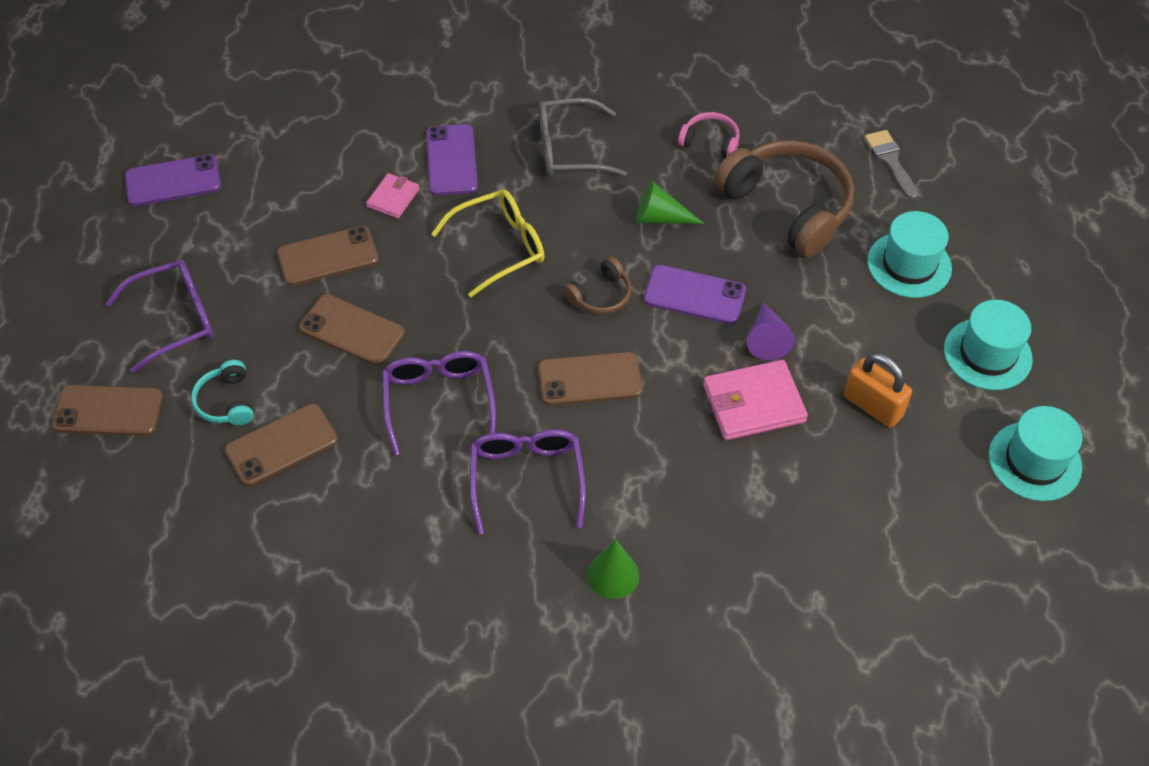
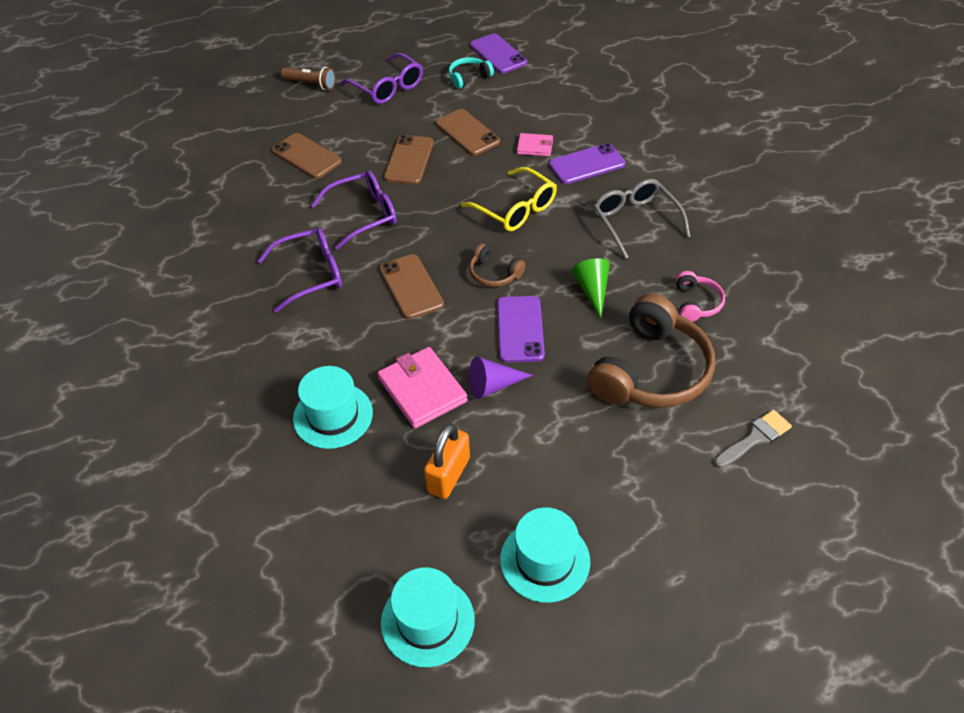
camera: 75 degrees right, 5 degrees down
brown phone [52,385,163,436] -> brown flashlight [281,67,336,90]
turquoise headphones [191,360,254,425] -> turquoise headphones moved to [449,57,494,89]
green cone [587,539,639,599] -> none
turquoise hat [867,211,952,298] -> turquoise hat moved to [293,366,373,449]

